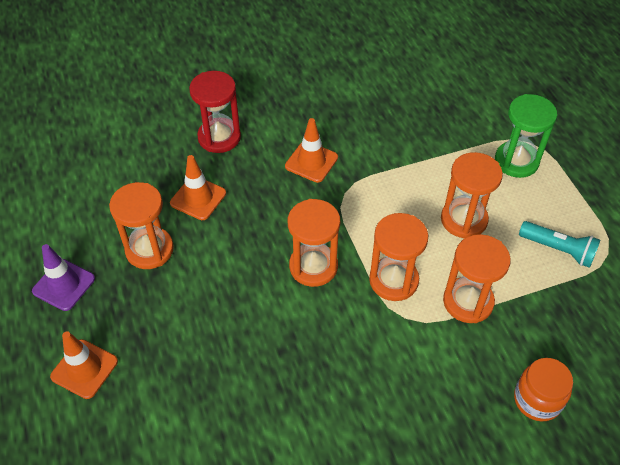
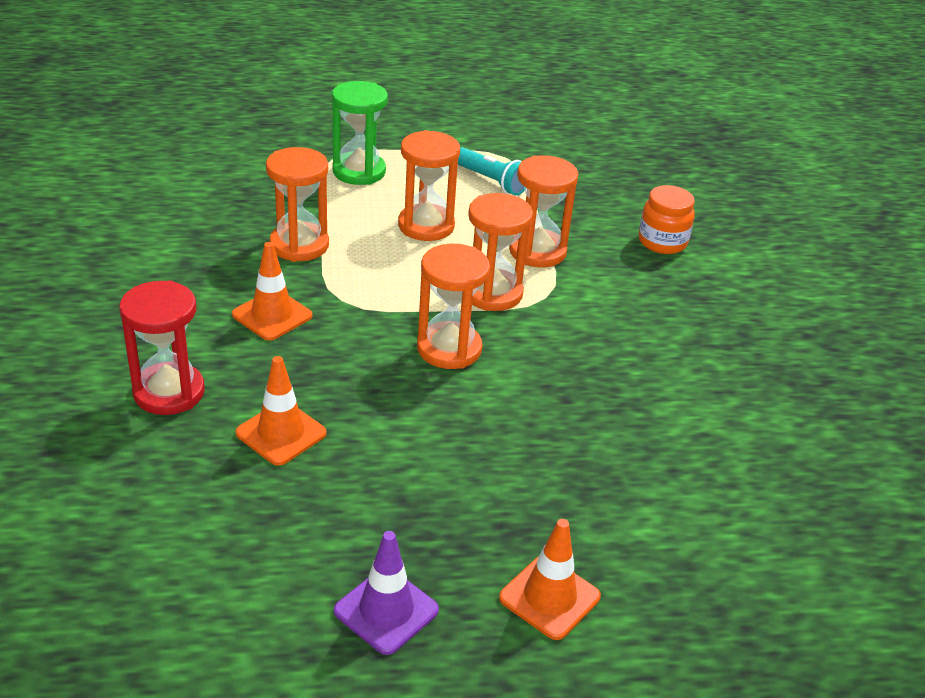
camera: 80 degrees left, 15 degrees down
orange hourglass [109,182,174,269] -> orange hourglass moved to [266,147,329,262]
turquoise flashlight [519,221,600,268] -> turquoise flashlight turned 90 degrees clockwise [458,147,524,196]

